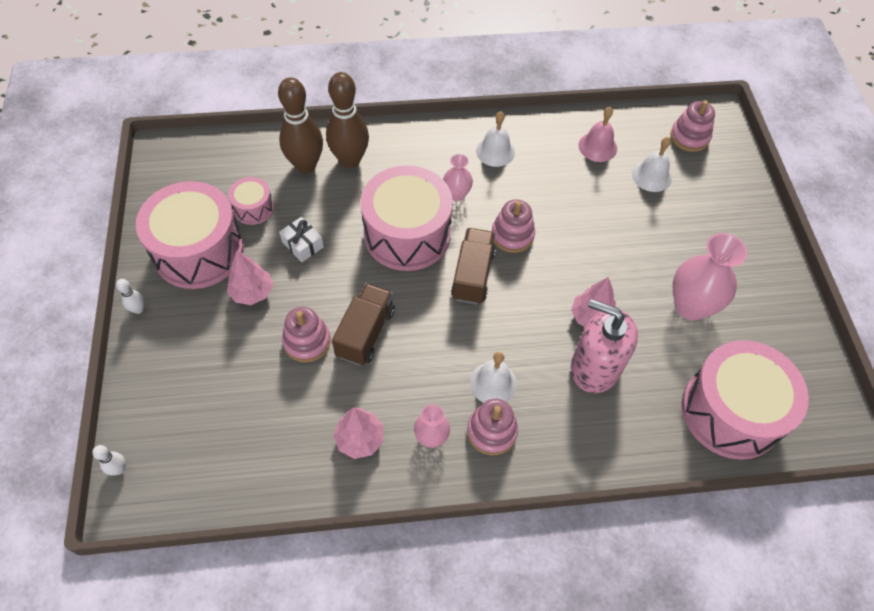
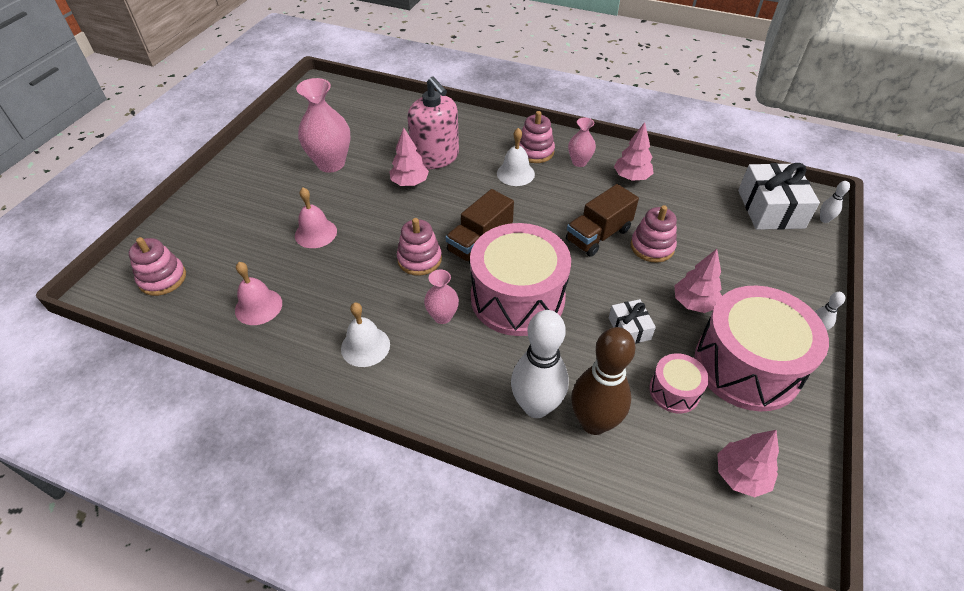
camera: 150 degrees left, 10 degrees down
brown bowling pin [326,72,369,168] -> white bowling pin [511,310,569,418]
white bell [632,137,672,192] -> none
pink drum [682,340,809,460] -> none
none -> pink bell [295,188,337,248]
none -> pink tree [717,430,779,497]
none -> white gift [738,163,820,230]

